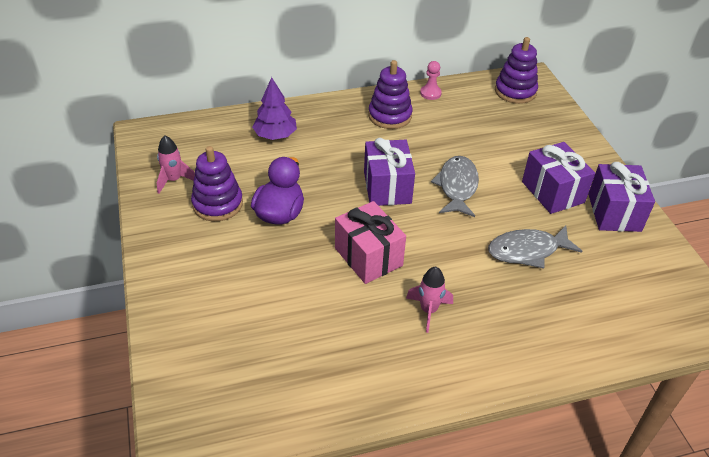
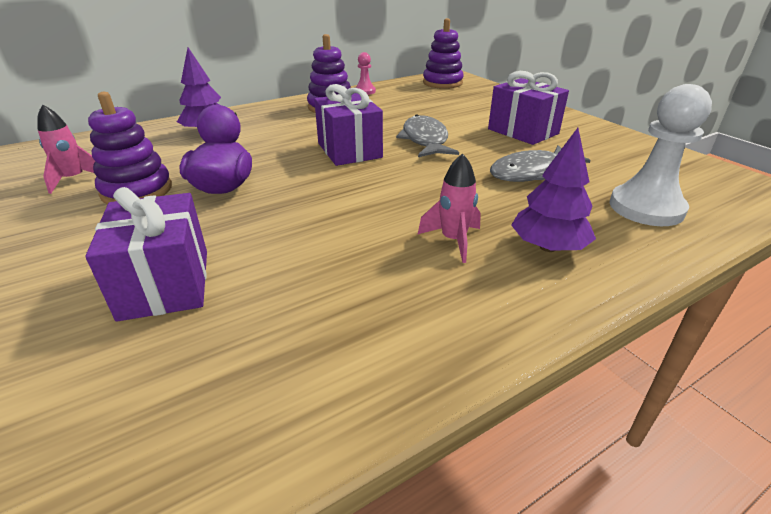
camera: 15 degrees left, 10 degrees down
pink gift [335,201,406,284] -> none
purple gift [588,162,655,232] -> purple gift moved to [85,187,207,322]
none -> purple tree [511,128,596,252]
none -> white pawn [610,84,712,226]

